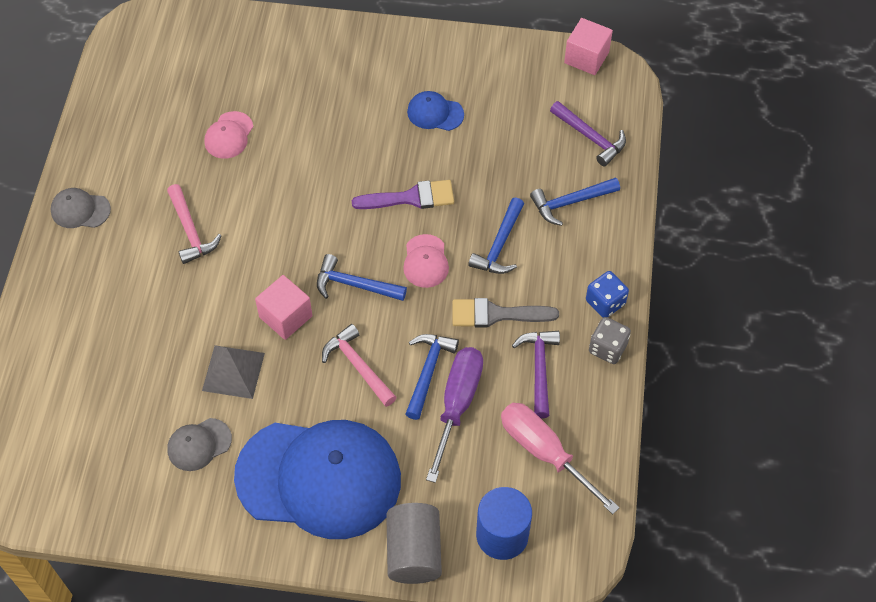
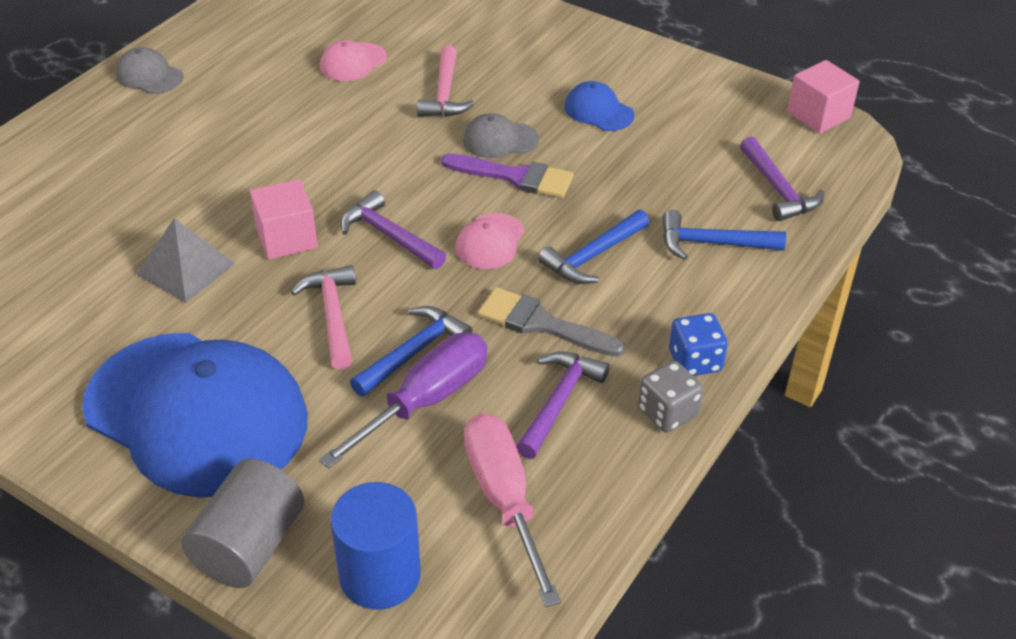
camera: 25 degrees right, 15 degrees down
pink hammer [167,184,221,264] -> pink hammer moved to [417,45,475,117]
grey cap [167,418,232,471] -> grey cap moved to [463,113,539,158]
blue hammer [317,254,407,301] -> purple hammer [340,190,446,269]

